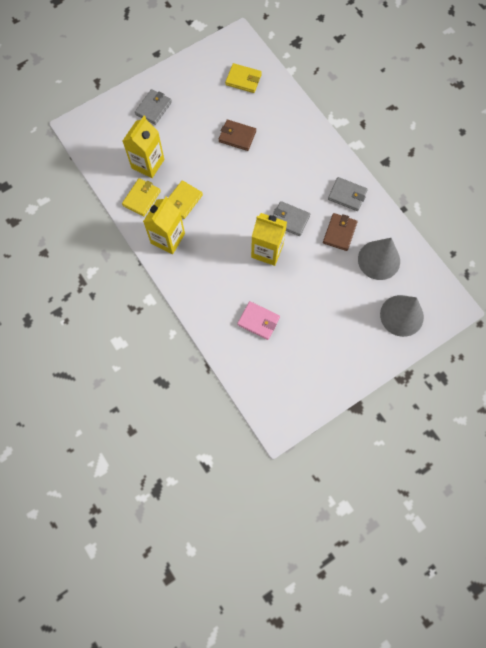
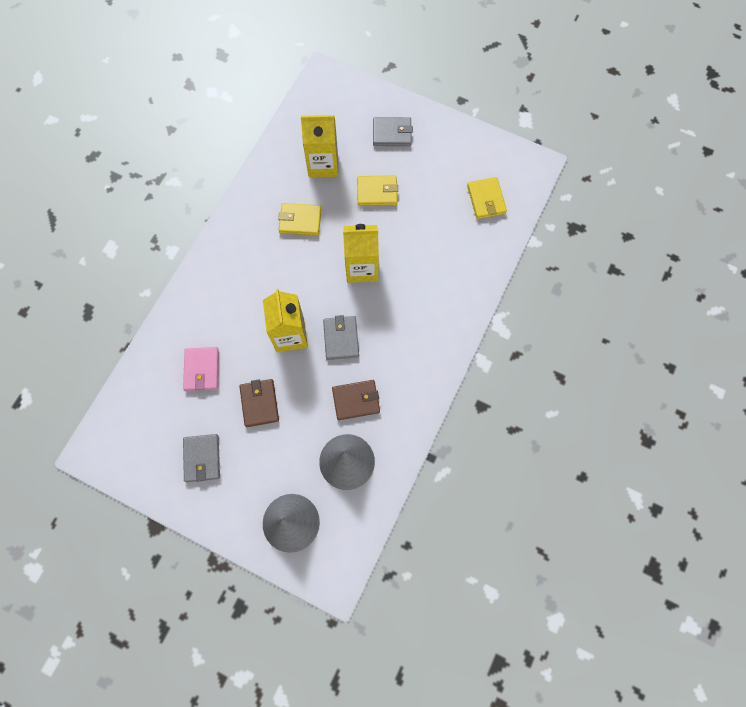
camera: 60 degrees right, 0 degrees up
yellow wallet [122,178,161,216] -> yellow wallet moved to [357,175,398,206]
yellow carton [143,197,185,254] -> yellow carton moved to [343,224,379,283]
brown wallet [219,120,256,151] -> brown wallet moved to [239,379,279,427]
grey wallet [328,177,368,211] -> grey wallet moved to [183,434,220,482]

